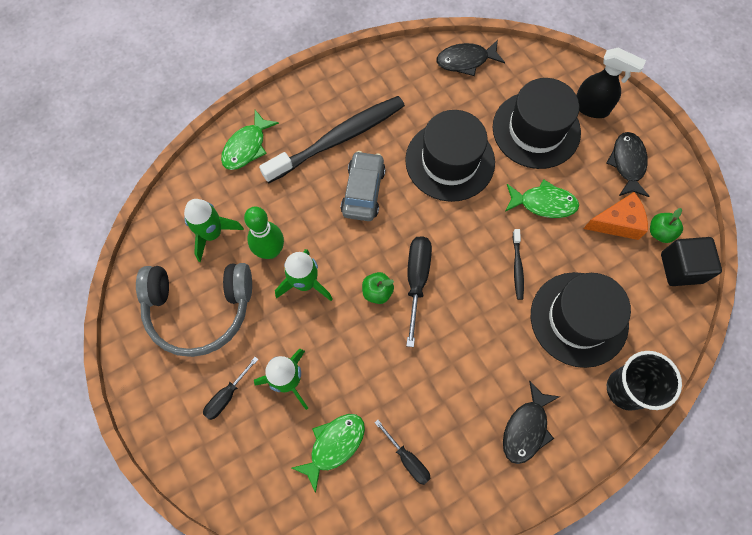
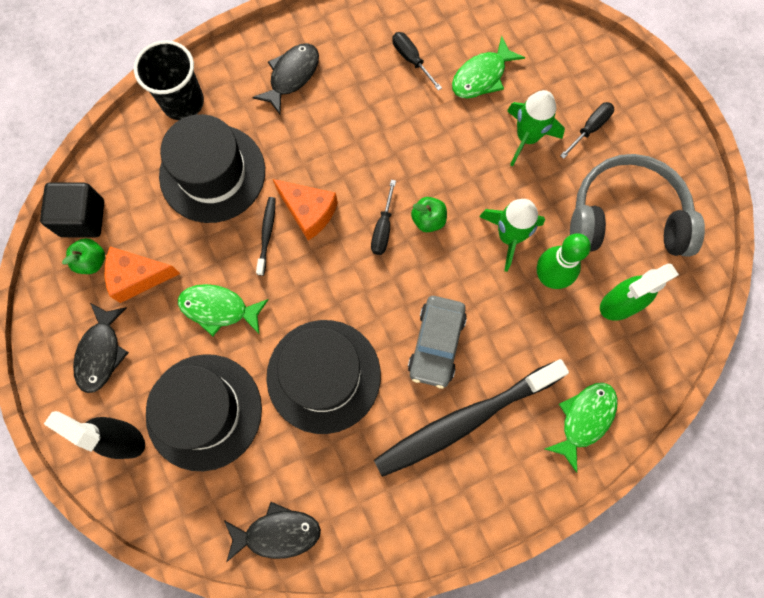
camera: 175 degrees left, 5 degrees up
green rocket [184,199,244,262] -> green spray bottle [600,264,679,321]
black screwdriver [406,236,432,347] -> black screwdriver [371,180,396,255], size x0.63
none -> orange cheese [273,179,338,240]

